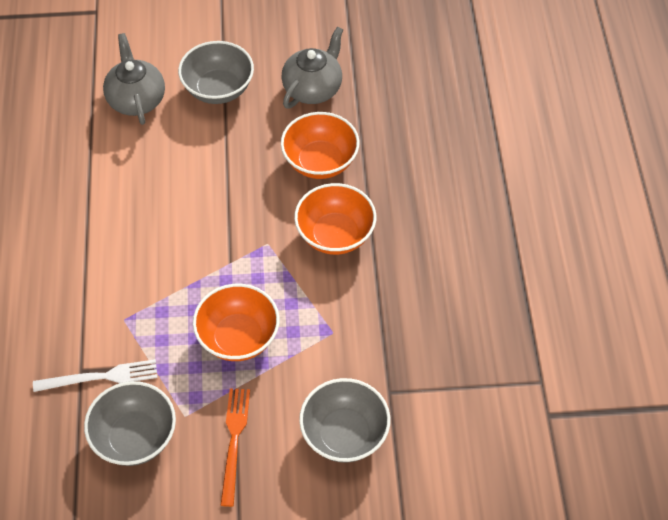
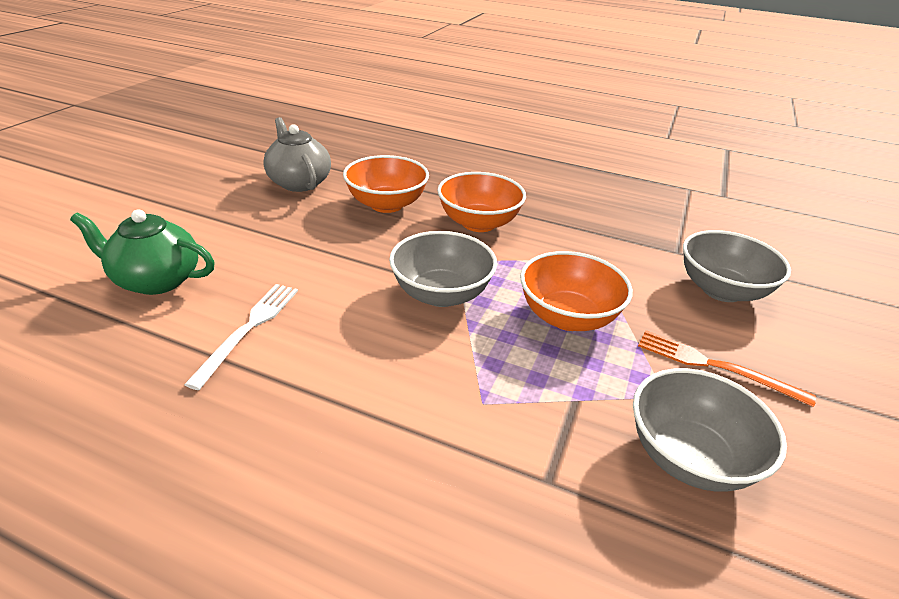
camera: 65 degrees left, 20 degrees down
white fork [33,359,158,392] -> white fork moved to [184,284,298,390]
grey teapot [103,33,165,125] -> green teapot [70,209,215,295]
grey bowl [178,41,254,104] -> grey bowl moved to [389,231,497,307]

